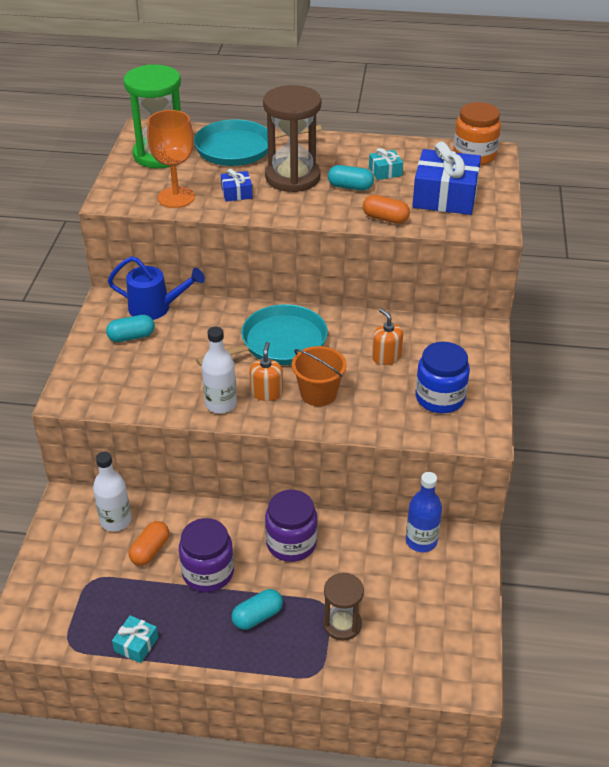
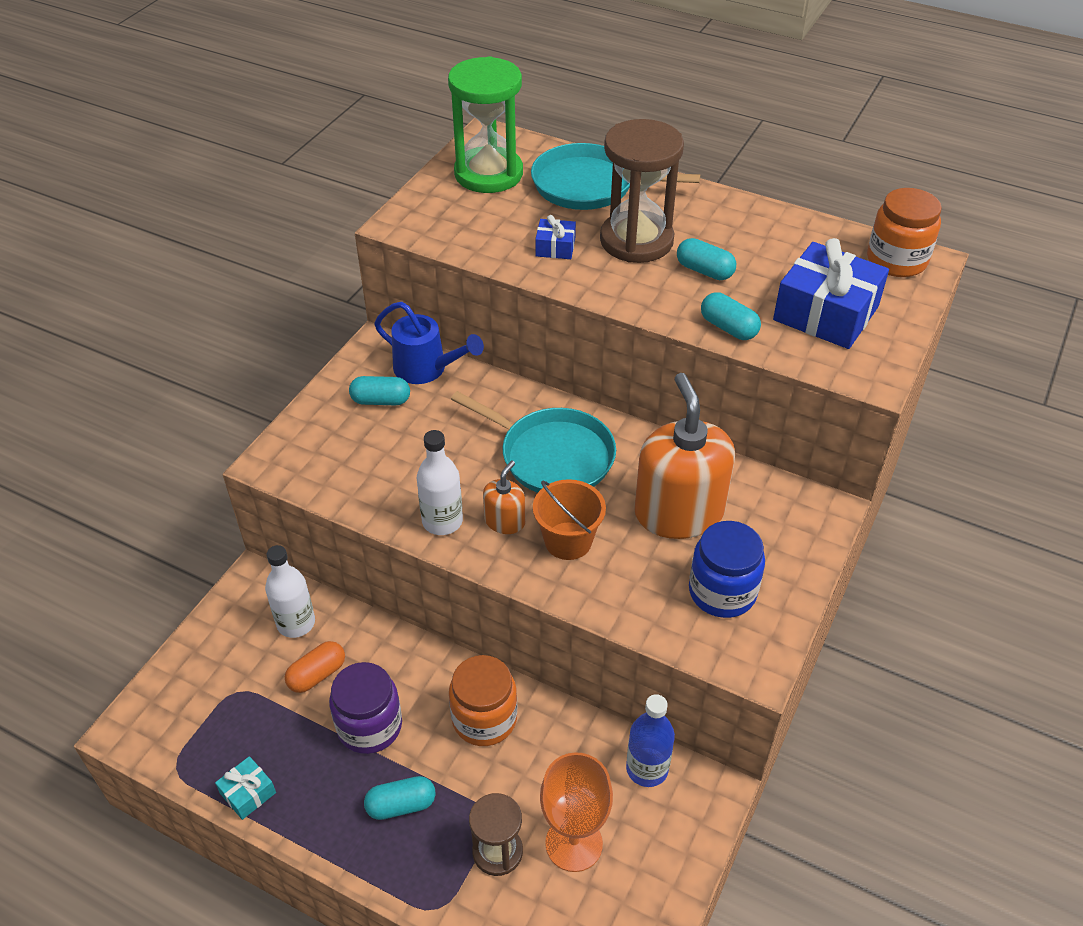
camera: 20 degrees right, 5 degrees up
orange goblet [147,110,195,208] -> orange goblet moved to [540,752,613,872]
turquoise pan [196,304,328,366] -> turquoise pan turned 45 degrees clockwise [451,391,616,493]
purple jar [265,490,317,562] -> orange jar [449,655,517,746]
orange capsule [363,195,410,224] -> turquoise capsule [701,292,761,340]
turquoise gift [369,148,403,180] -> none
orange soap dispenser [372,308,403,365] -> orange soap dispenser [634,373,735,539], size x2.16

